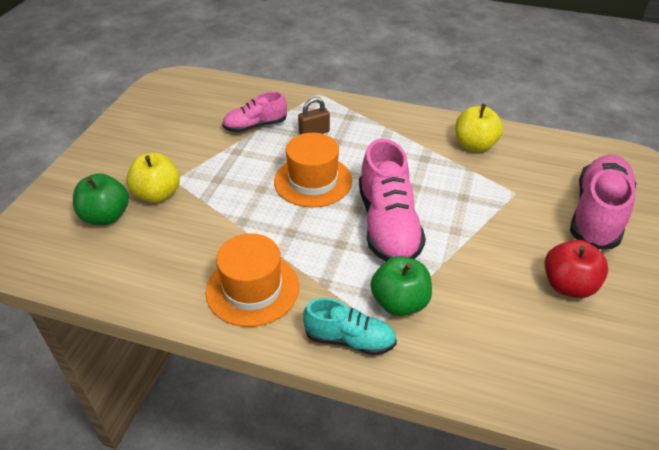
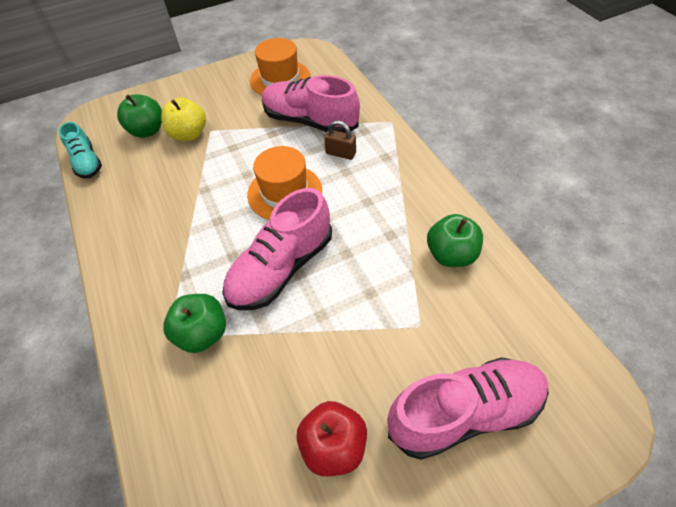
camera: 50 degrees right, 10 degrees up
orange hat [206,233,299,327] -> orange hat moved to [250,38,311,95]
pink shoe [222,92,287,132] -> pink shoe [262,75,360,133], size x1.70
turquoise shoe [303,298,397,355] -> turquoise shoe moved to [59,122,102,178]
yellow apple [455,104,503,152] -> green apple [427,214,483,267]

